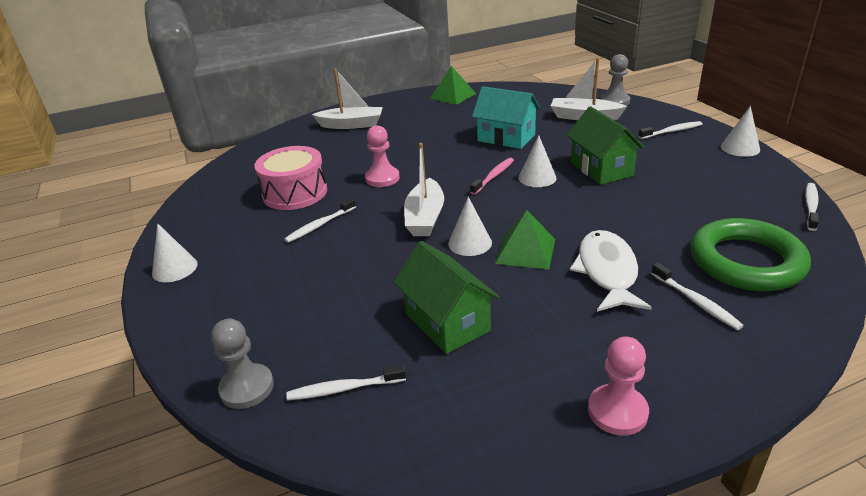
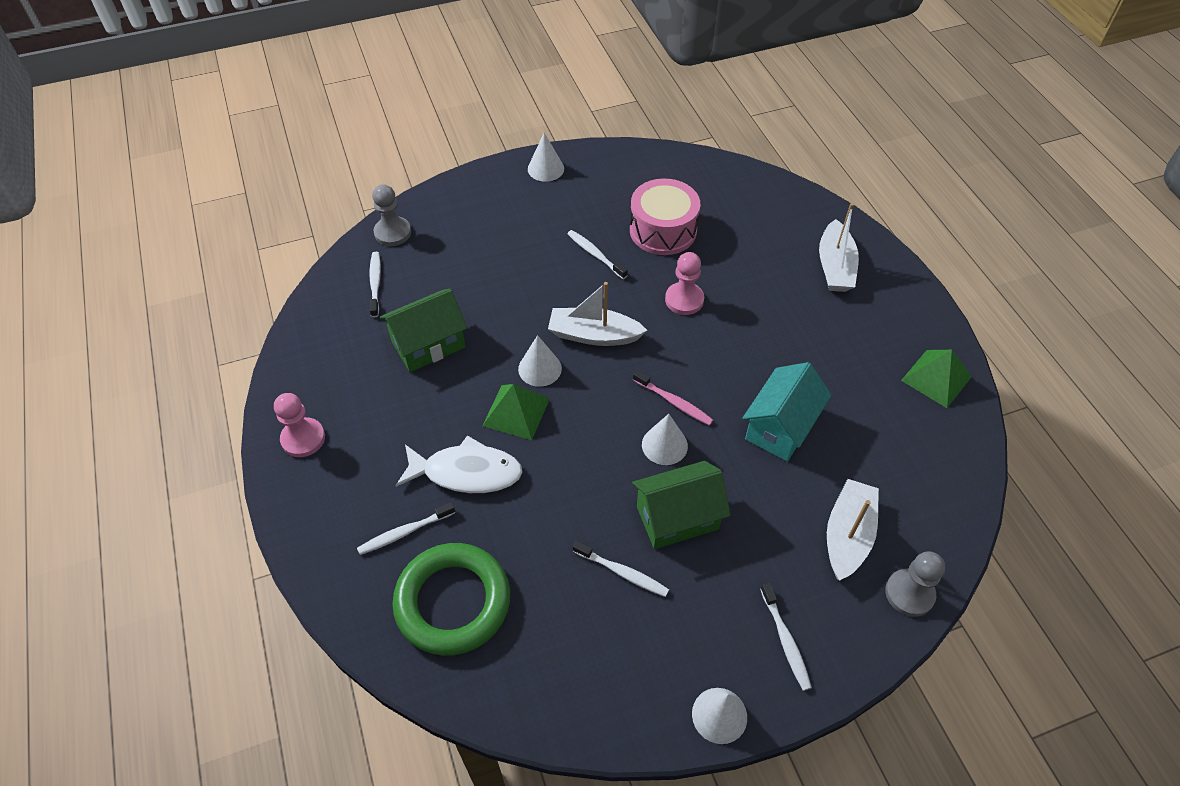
camera: 90 degrees right, 20 degrees up
white toothbrush [805,183,819,231] -> white toothbrush moved to [573,540,669,597]

